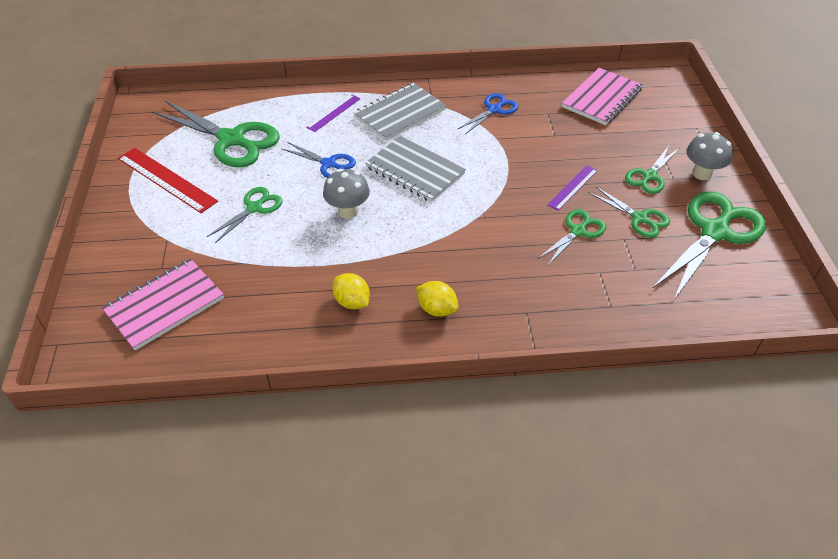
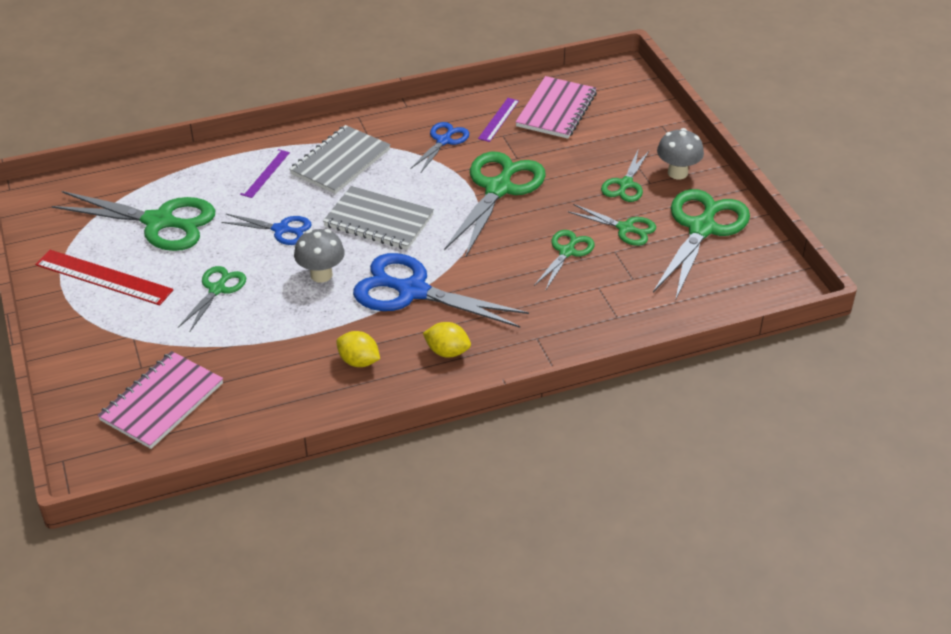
camera: 15 degrees left, 5 degrees down
purple ruler [547,165,598,211] -> purple ruler moved to [478,98,519,142]
none -> blue scissors [353,253,529,328]
none -> green scissors [444,152,546,258]

